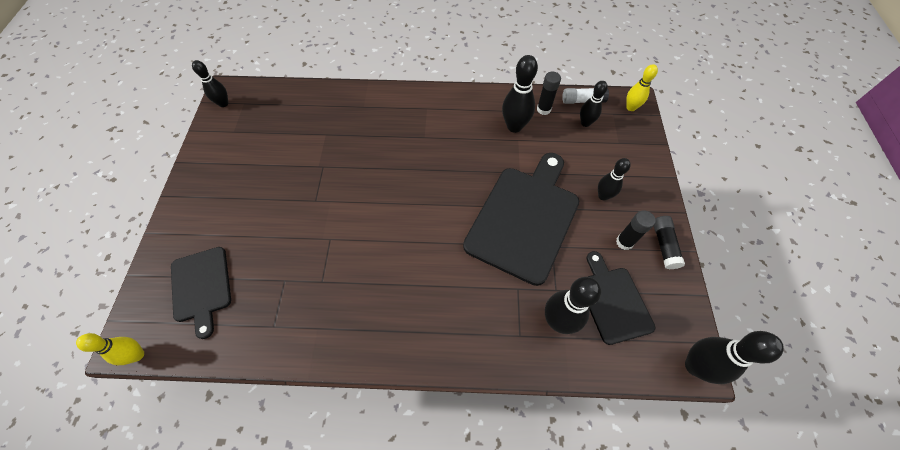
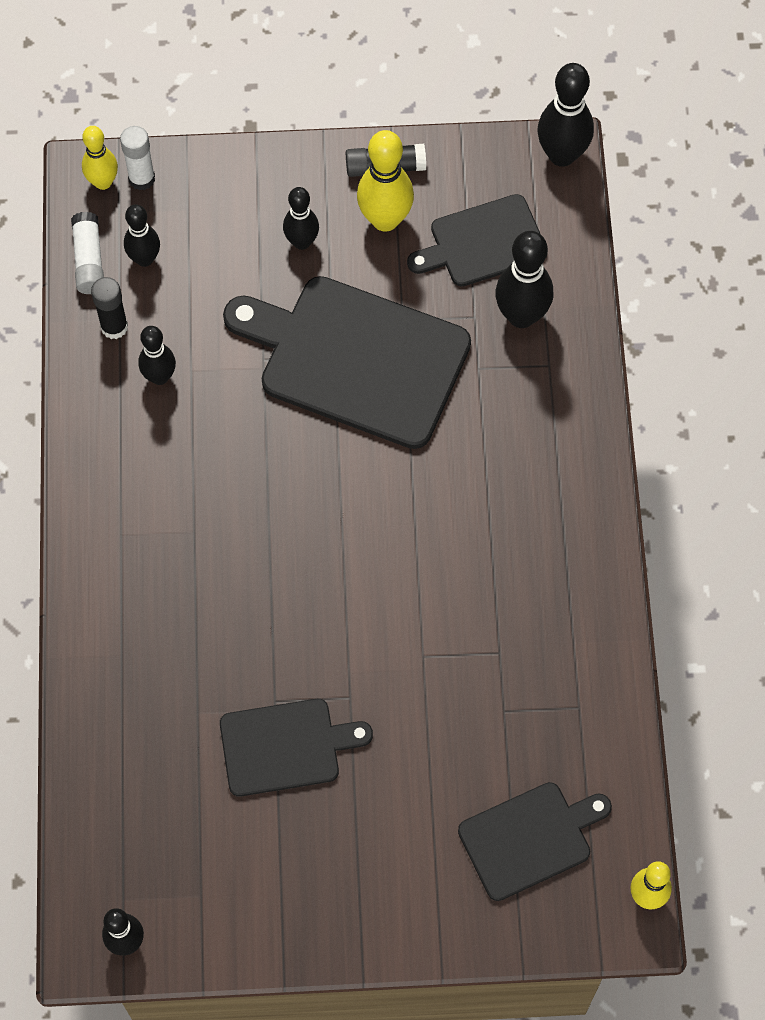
camera: 95 degrees left, 5 degrees up
black bowling pin [502,55,538,133] -> black bowling pin [138,326,176,385], size x0.64
black glue stick [616,210,656,250] -> yellow bowling pin [357,130,414,232]
none -> white glue stick [120,126,155,190]
none -> black cutting board [220,699,373,797]

